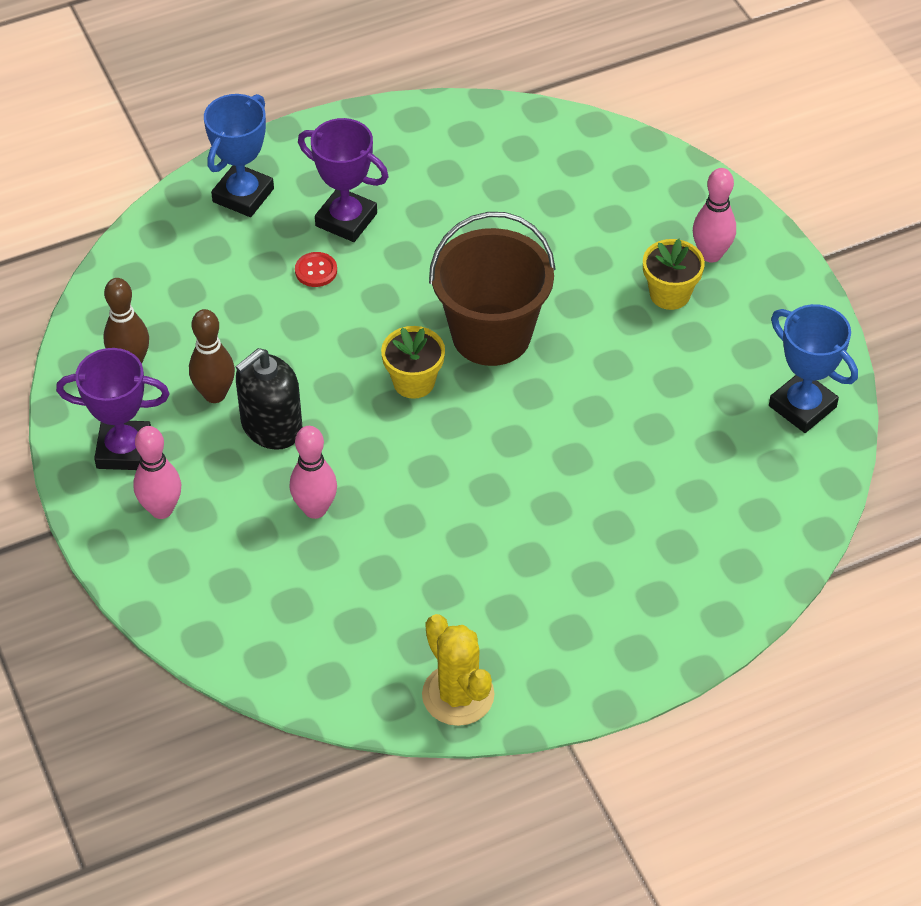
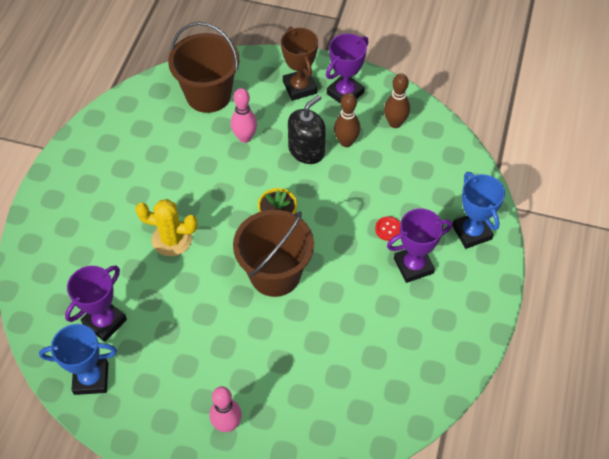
camera: 130 degrees right, 5 degrees up
pink bowling pin [133,426,181,519] -> brown trophy [281,27,318,101]
black soap dispenser [236,348,302,450] -> black soap dispenser turned 45 degrees clockwise [288,95,326,164]
yellow cactus [422,614,495,726] -> yellow cactus moved to [135,199,198,256]
yellow flower pot [643,239,705,310] -> none
none -> purple trophy [65,266,127,342]
none -> brown bucket [168,22,240,113]

